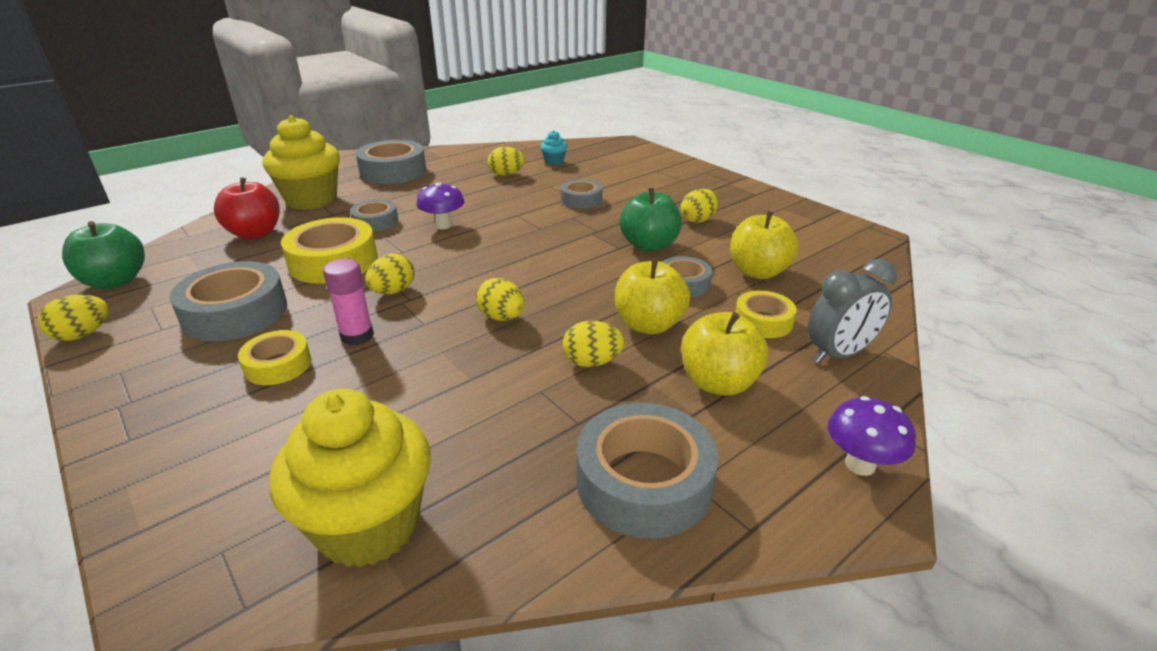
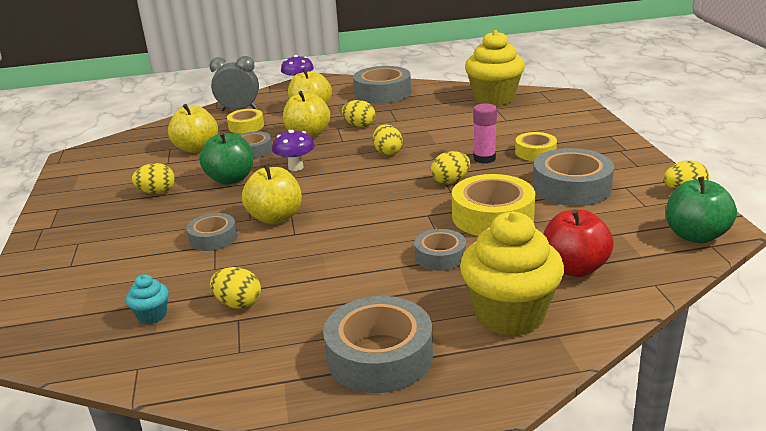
camera: 150 degrees left, 5 degrees down
purple mushroom [416,183,465,229] -> purple mushroom moved to [272,130,315,171]
none -> yellow apple [242,164,302,224]

